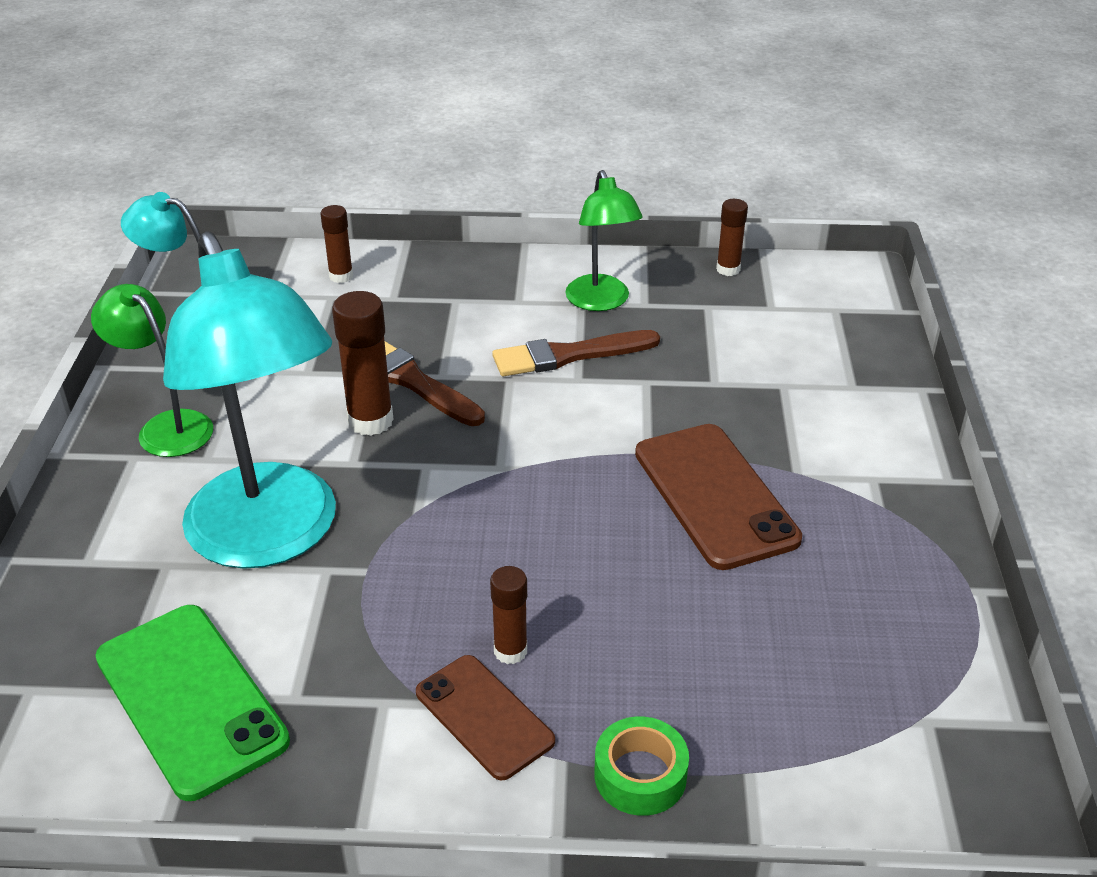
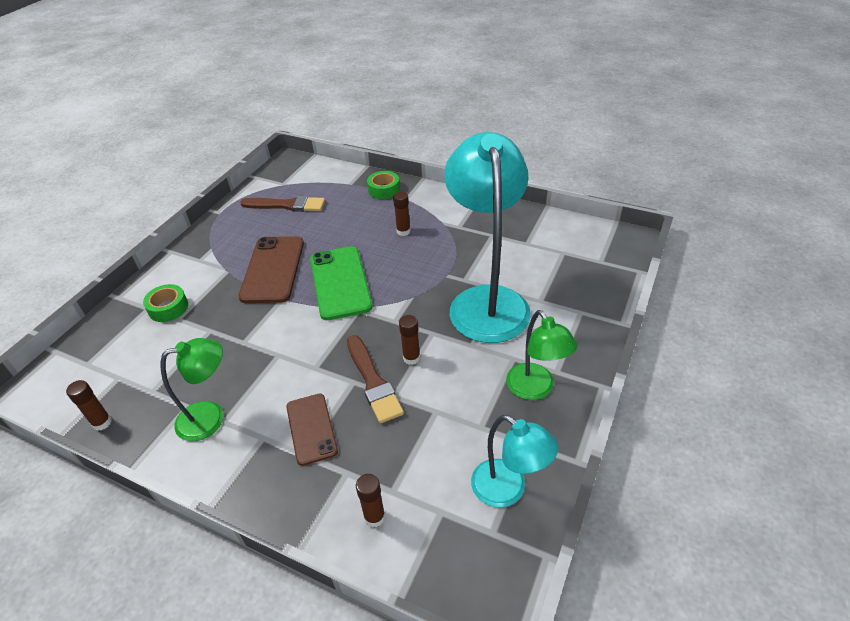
camera: 155 degrees left, 5 degrees up
green phone [95,605,290,801] -> green phone moved to [310,246,373,320]
brown glue stick [332,291,394,436] -> brown glue stick [399,315,420,365], size x0.61
brown phone [416,655,555,780] -> brown phone moved to [286,394,338,466]
brown brush [492,330,660,376] -> brown brush moved to [240,196,325,212]
green lamp [565,170,643,311] -> green lamp turned 60 degrees clockwise [161,338,224,441]
none -> green tape [143,284,188,322]

